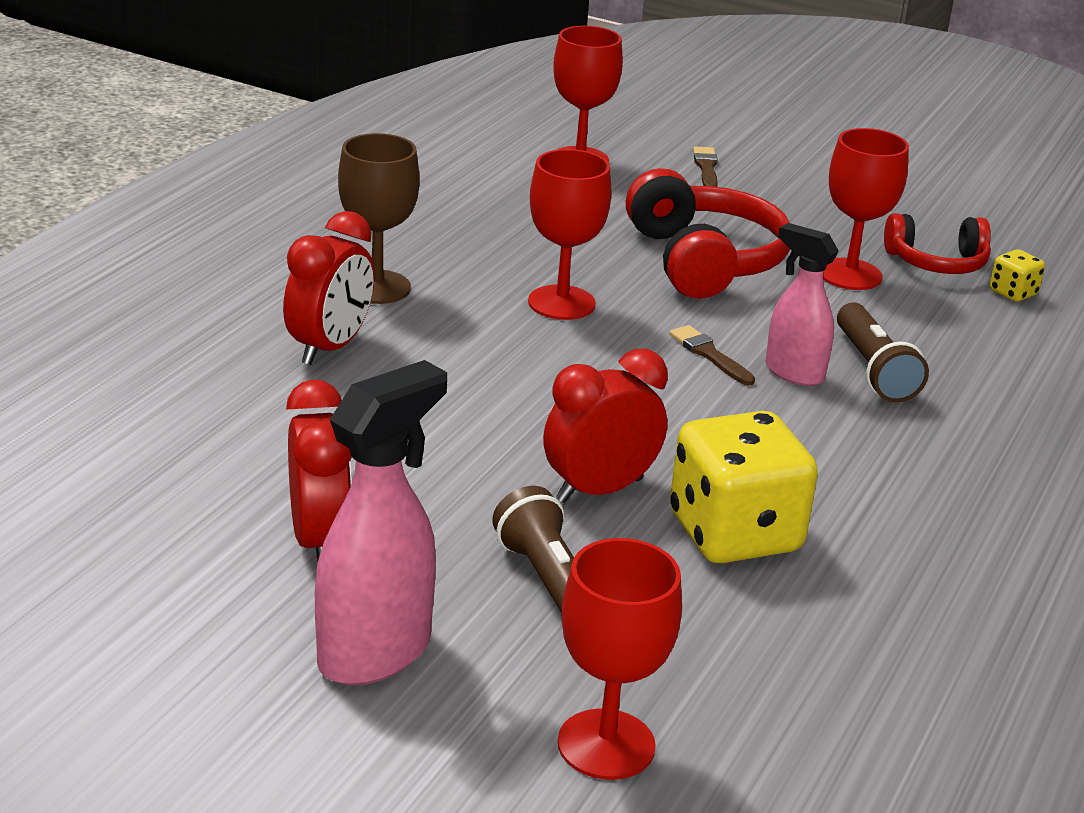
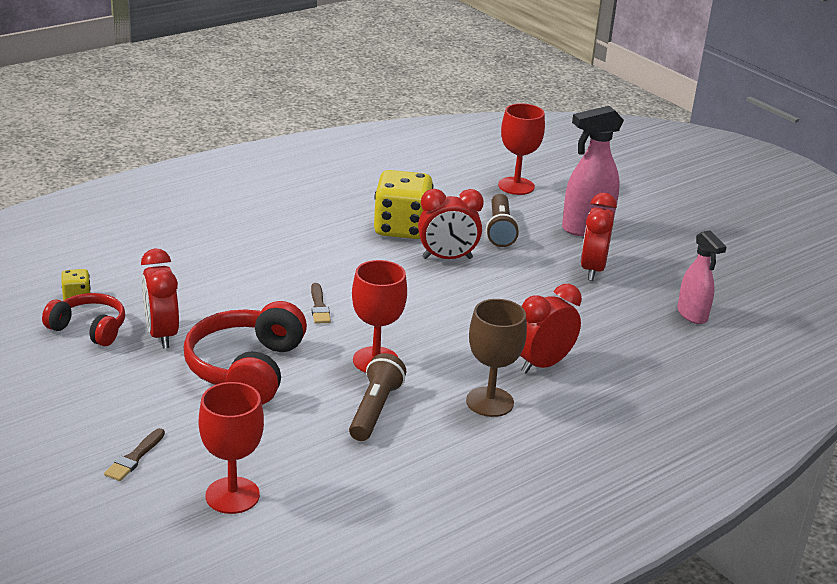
camera: 155 degrees left, 0 degrees up
pink spray bottle [765,223,839,386] -> pink spray bottle moved to [677,230,726,324]
red goblet [823,128,909,290] -> red clock [141,248,179,349]
brown flashlight [837,302,929,403] -> brown flashlight moved to [349,353,406,441]

